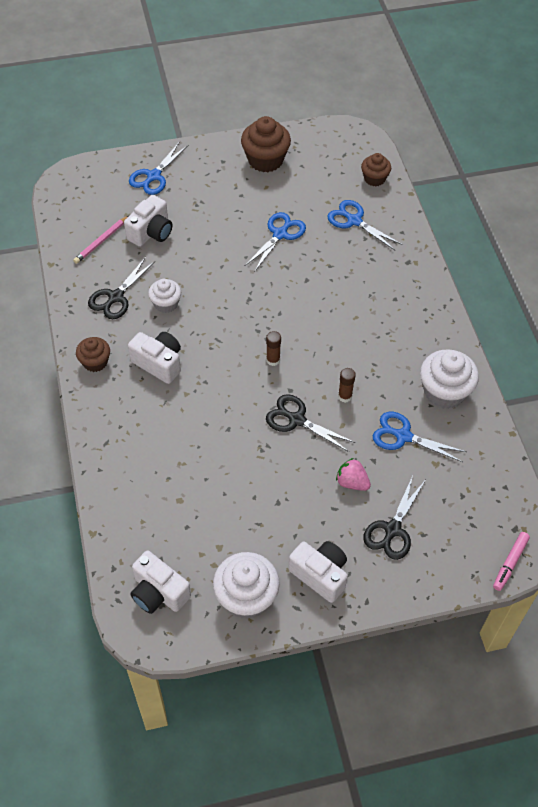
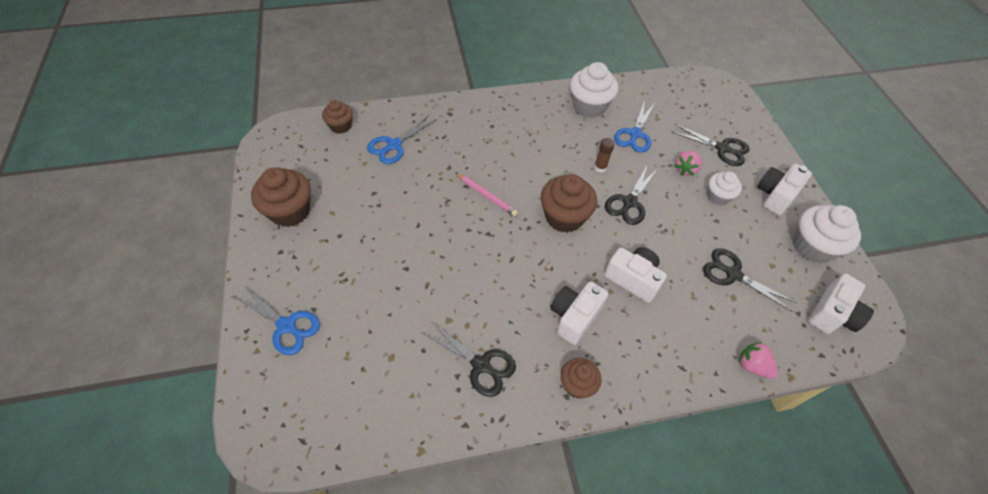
camera: 90 degrees left, 0 degrees up
pink pencil [73,216,128,264] -> pink pencil moved to [455,172,518,216]
white camera [124,195,172,247] -> white camera moved to [604,247,667,303]
white cupcake [148,279,181,313] -> white cupcake moved to [707,172,742,205]
blue scissors [245,212,306,272] -> none
brown glue stick [266,331,281,366] -> brown cupcake [541,174,597,233]
pink marker [493,532,530,591] -> none
none -> black scissors [703,248,797,312]
none -> pink strawberry [739,342,778,378]

